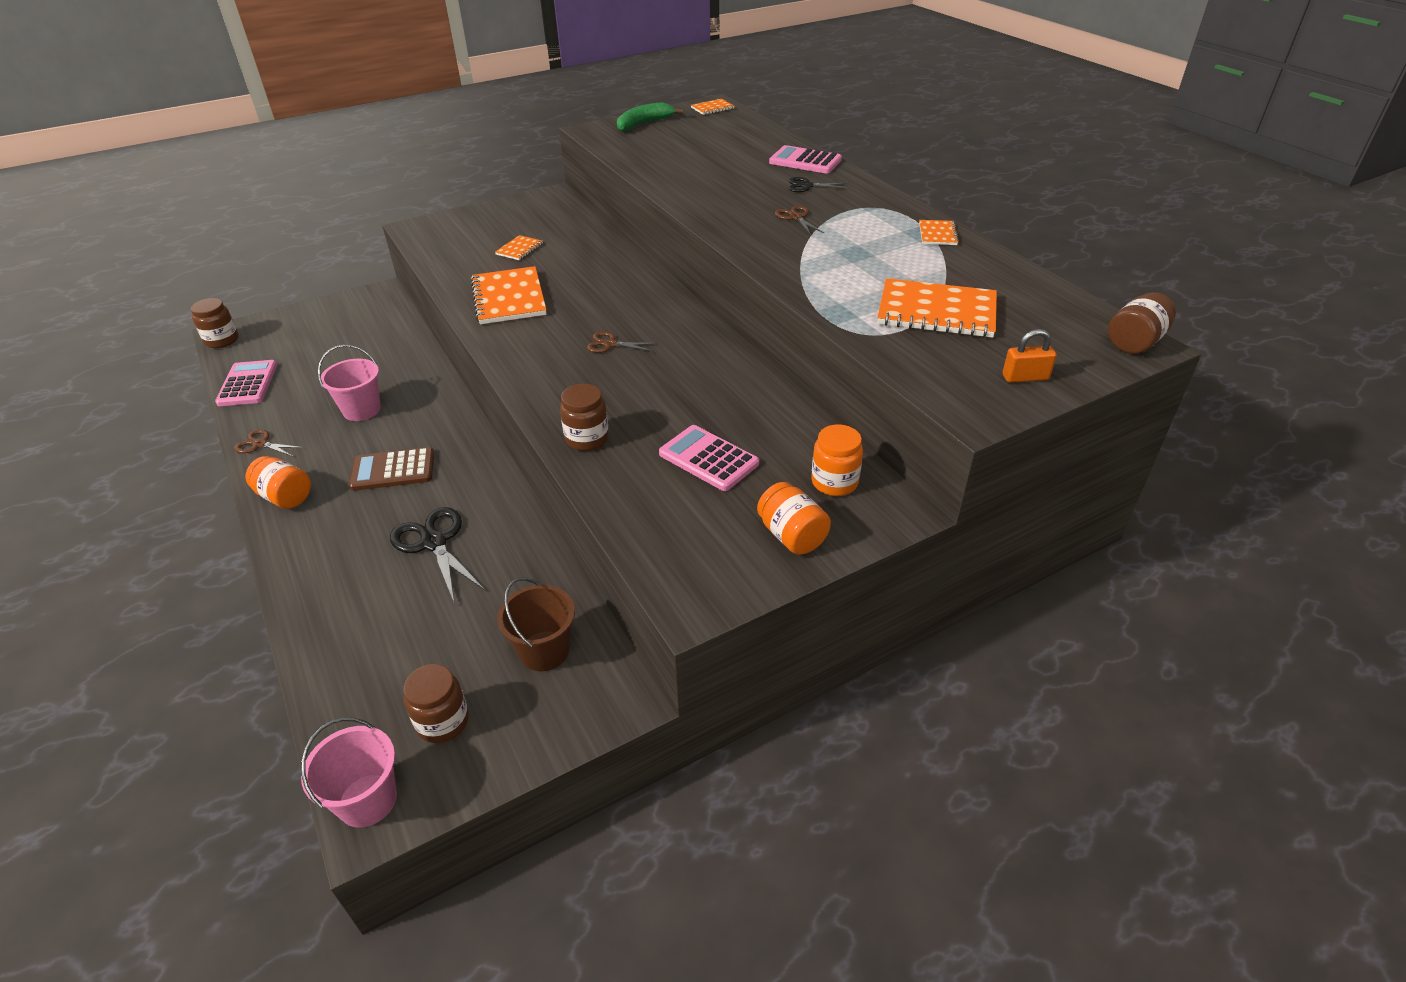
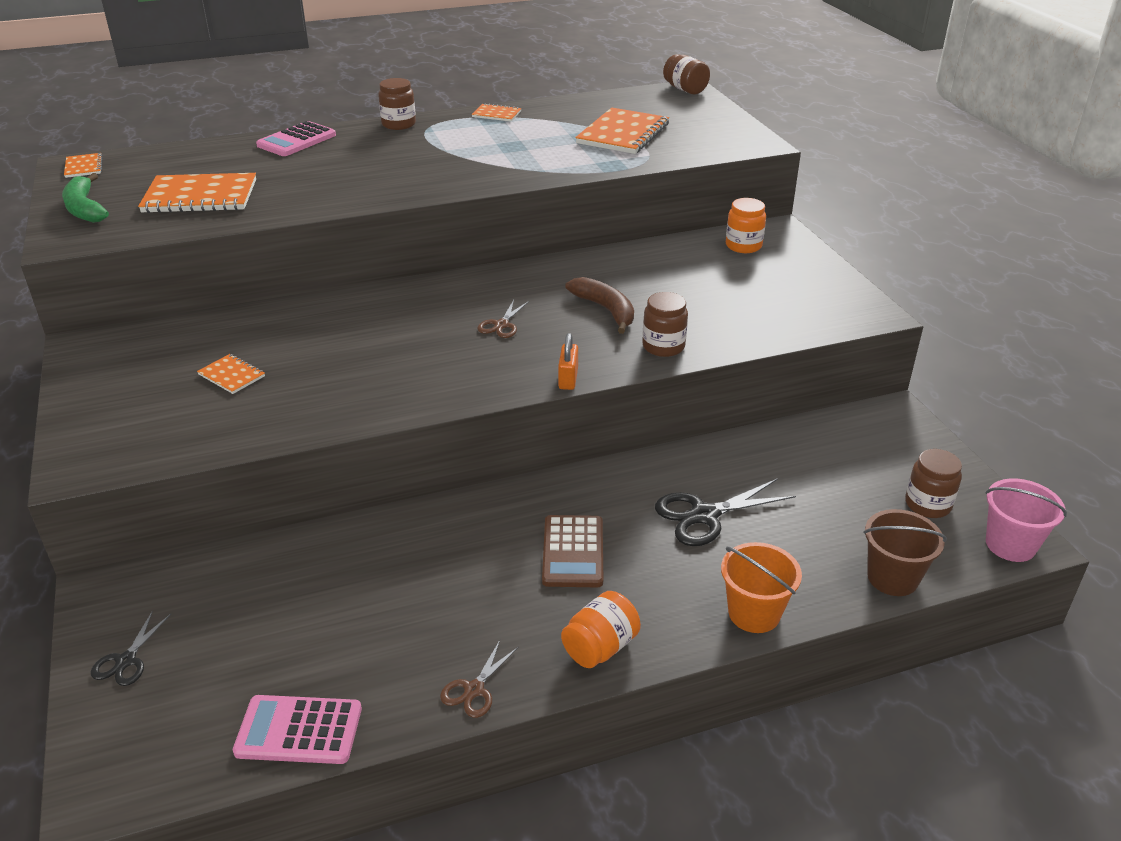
camera: 80 degrees left, 5 degrees down
brown jar [191,298,239,348] -> brown jar moved to [378,78,416,130]
pink bucket [318,345,381,421] -> none
orange notebook [470,266,547,325] -> orange notebook moved to [138,173,256,213]
brown bucket [497,578,575,671] -> brown bucket moved to [863,509,947,596]
pink calculator [659,425,759,491] -> none
orange jar [757,482,831,555] -> none
brown scissors [775,206,824,235] -> none
black scissors [789,177,849,192] -> black scissors moved to [91,610,171,686]
orange padlock [1002,329,1057,383] -> orange padlock moved to [558,333,578,390]
none -> brown banana [565,277,634,334]
none -> orange bucket [721,542,802,633]

